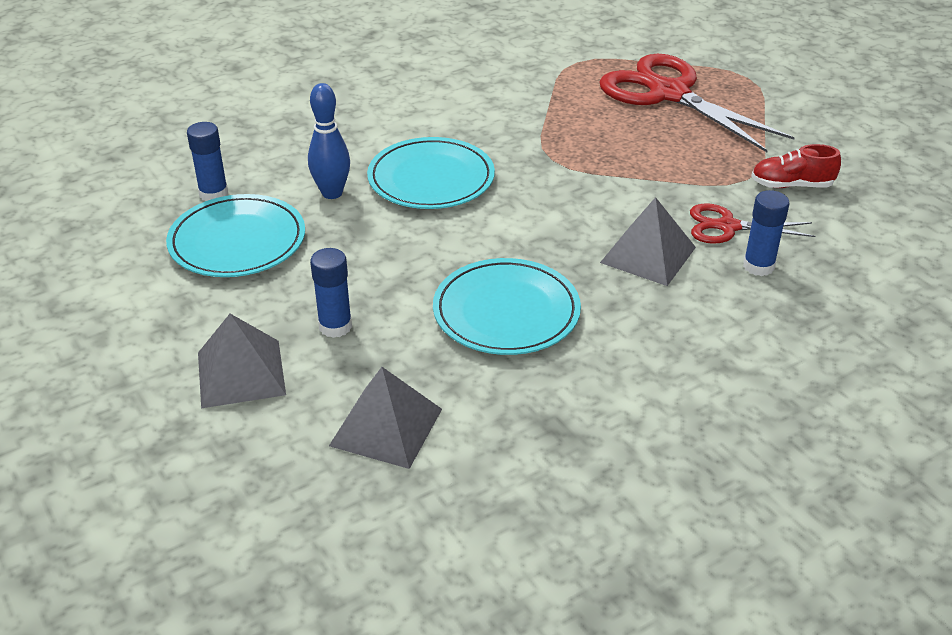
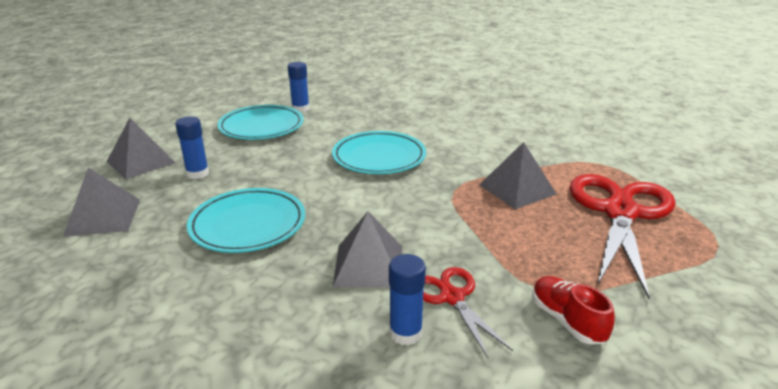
camera: 60 degrees right, 10 degrees down
blue bowling pin [308,83,350,199] -> none
none -> grey pyramid [479,142,556,209]

